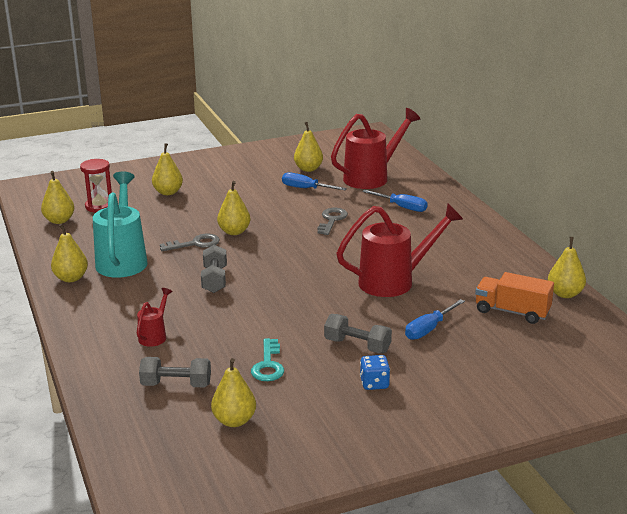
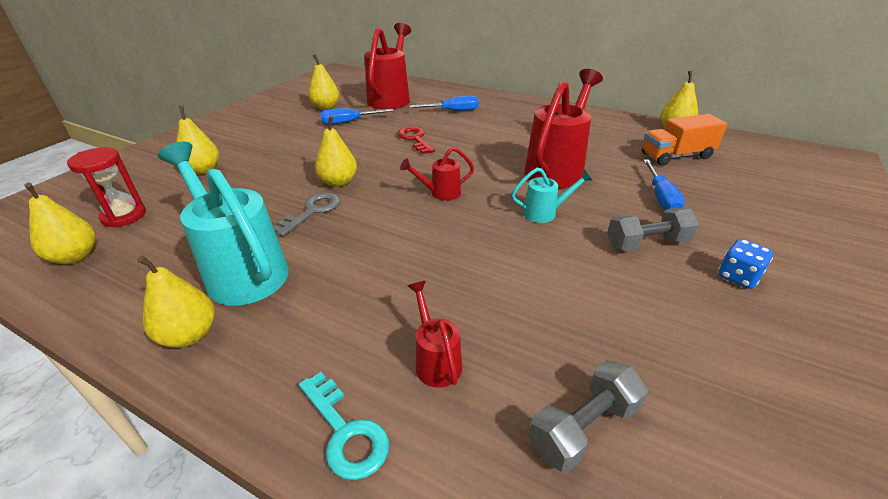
camera: 40 degrees left, 10 degrees up
grey dumbbell [201,245,227,293] -> none
yellow pear [211,358,256,427] -> none
turquoise key [251,338,284,381] -> turquoise key moved to [299,372,389,480]
grey key [317,208,348,235] -> red key [397,126,435,154]
none -> red watering can [400,147,474,201]
none -> turquoise watering can [511,168,593,223]

